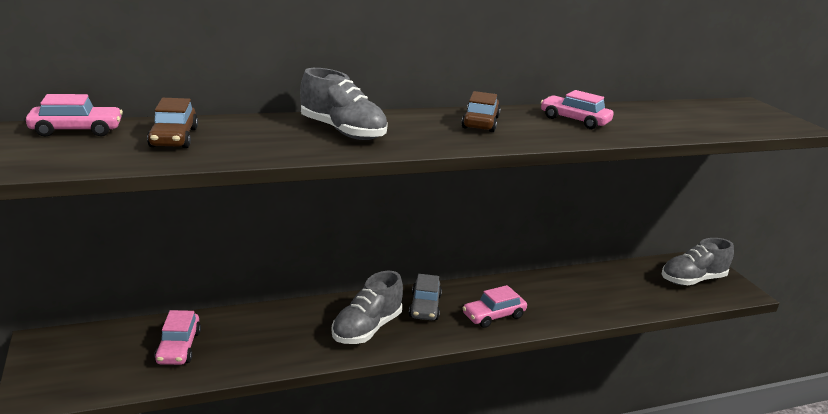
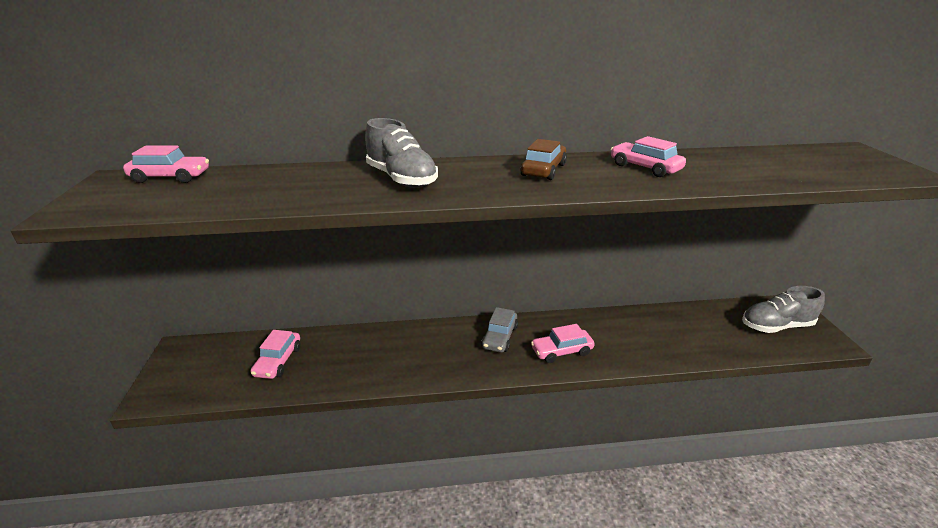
camera: 15 degrees right, 5 degrees up
brown car [147,98,198,148] -> none
grey shoe [331,271,403,344] -> none

